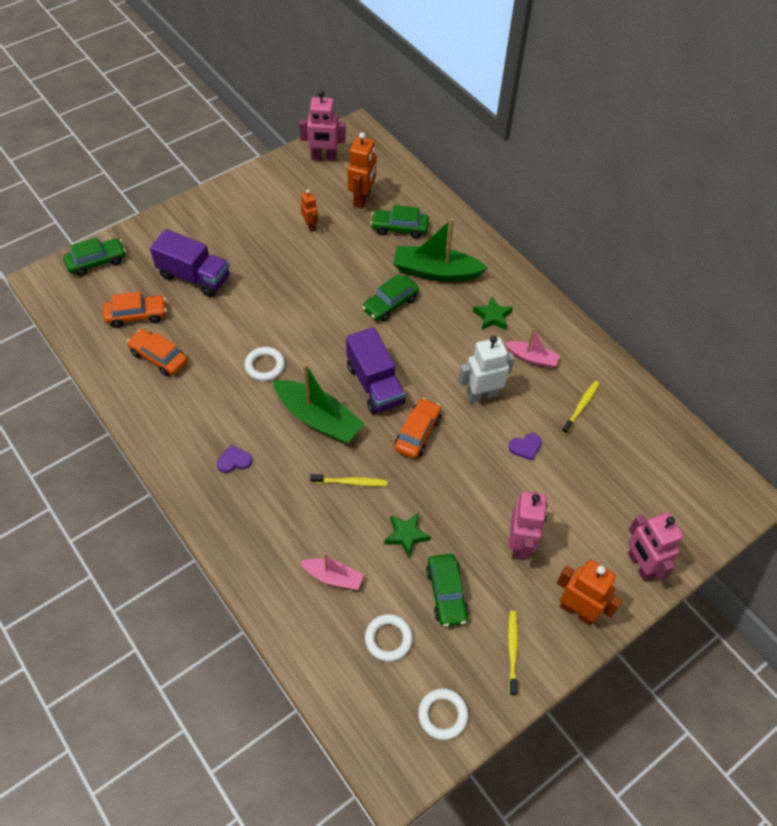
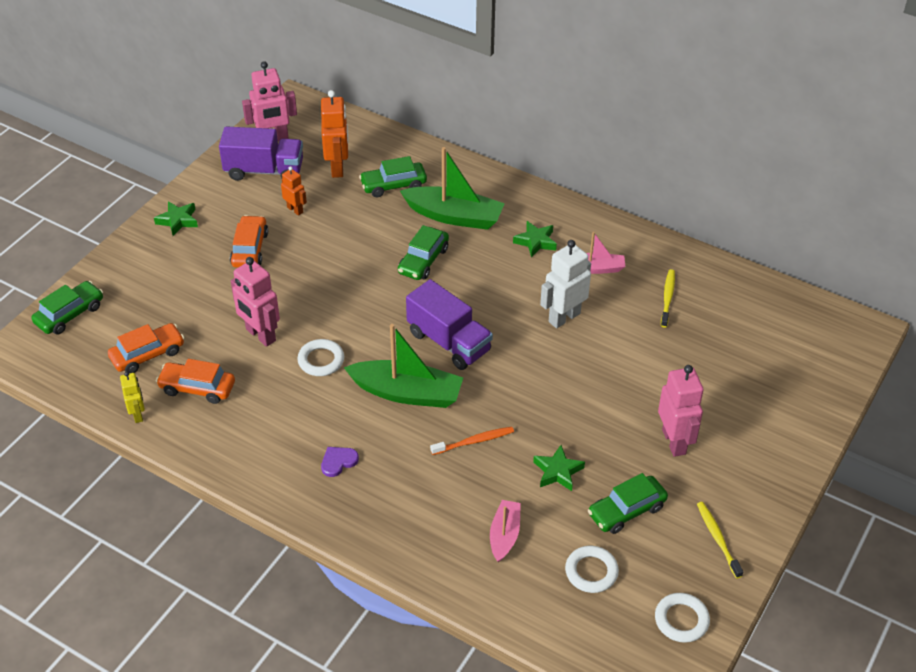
camera: 20 degrees left, 10 degrees down
purple truck [150,229,230,297] -> purple truck moved to [219,127,303,181]
pink boat [301,553,364,590] -> pink boat turned 75 degrees counterclockwise [490,500,521,562]
yellow toothbrush [310,474,388,486] -> orange toothbrush [430,427,514,455]
green boat [393,218,488,281] -> green boat turned 150 degrees counterclockwise [400,147,505,230]
orange car [394,398,441,459] -> orange car moved to [230,215,268,268]
green car [426,554,469,627] -> green car turned 90 degrees clockwise [588,473,668,534]
purple heart [508,433,542,461] -> none
orange robot [557,559,622,625] -> none
pink robot [628,512,684,582] -> pink robot moved to [231,257,280,347]
none -> yellow robot [120,372,145,423]
none -> green star [154,201,198,236]

